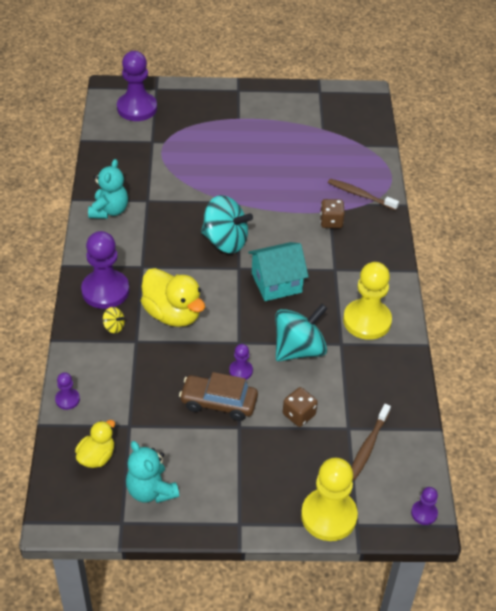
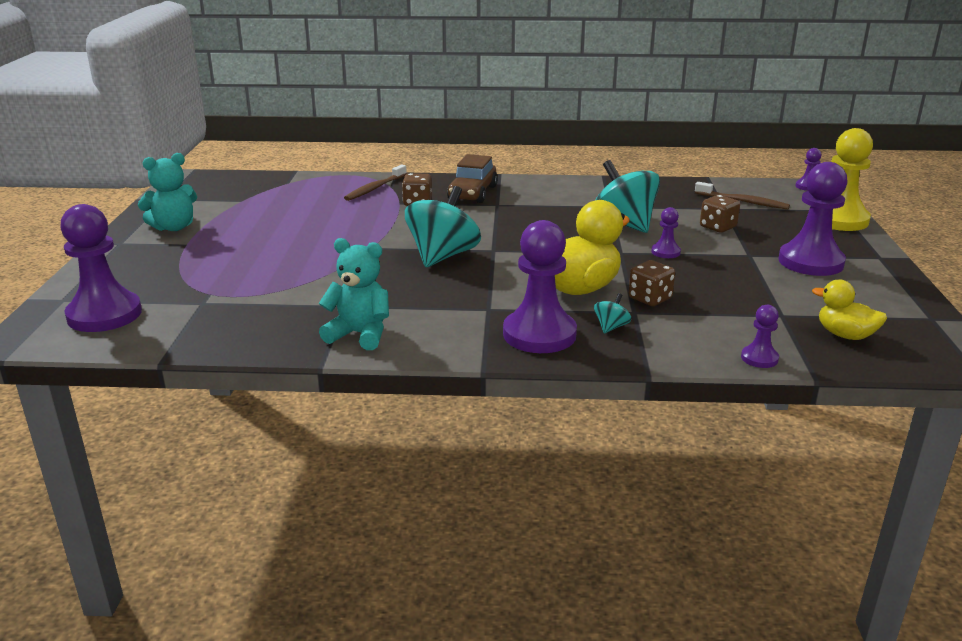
camera: 85 degrees left, 20 degrees down
yellow spinning top [103,307,125,333] -> turquoise spinning top [594,293,632,333]
turquoise teddy bear [126,441,179,503] -> turquoise teddy bear moved to [138,153,197,231]
brown car [179,372,258,421] -> brown car moved to [447,154,498,203]
turquoise house [248,242,309,301] -> none
yellow pawn [343,262,392,340] -> none
none -> brown dice [629,260,675,306]
none -> purple pawn [778,162,848,276]

